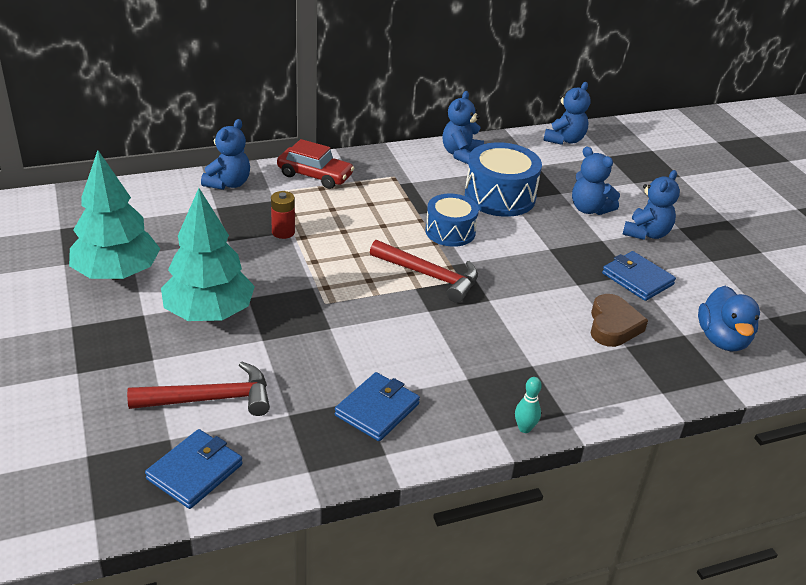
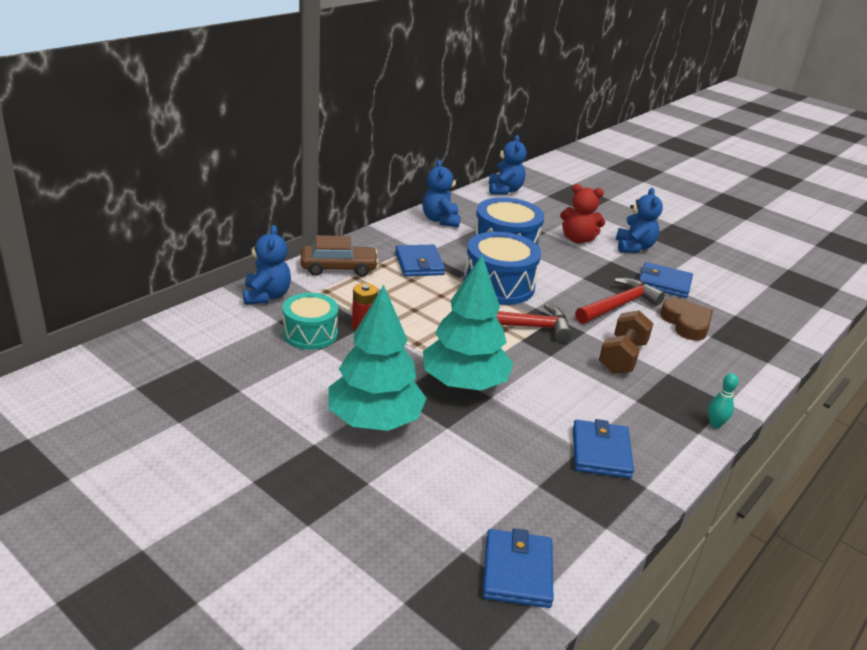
camera: 30 degrees left, 5 degrees down
turquoise tree [69,150,160,280] -> turquoise tree moved to [423,255,514,391]
red hammer [127,361,270,416] -> red hammer moved to [575,278,665,324]
red car [277,139,354,189] -> brown car [301,235,379,277]
blue drum [425,194,479,247] -> blue drum [463,232,541,305], size x1.51
blue teddy bear [572,147,620,215] -> red teddy bear [560,184,605,244]
blue duck [698,286,760,351] -> none
none -> turquoise drum [282,293,338,350]
none -> blue wallet [395,245,445,276]
none -> brown dumbbell [599,310,653,374]

